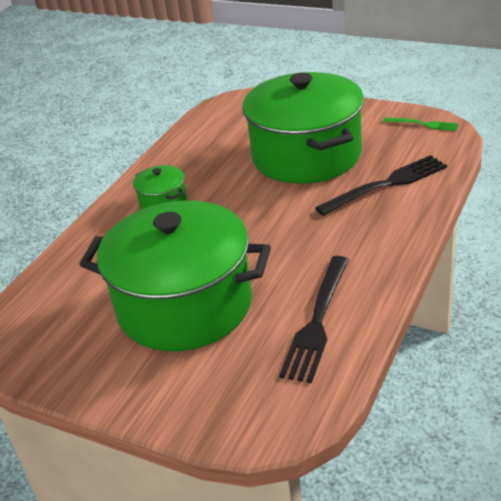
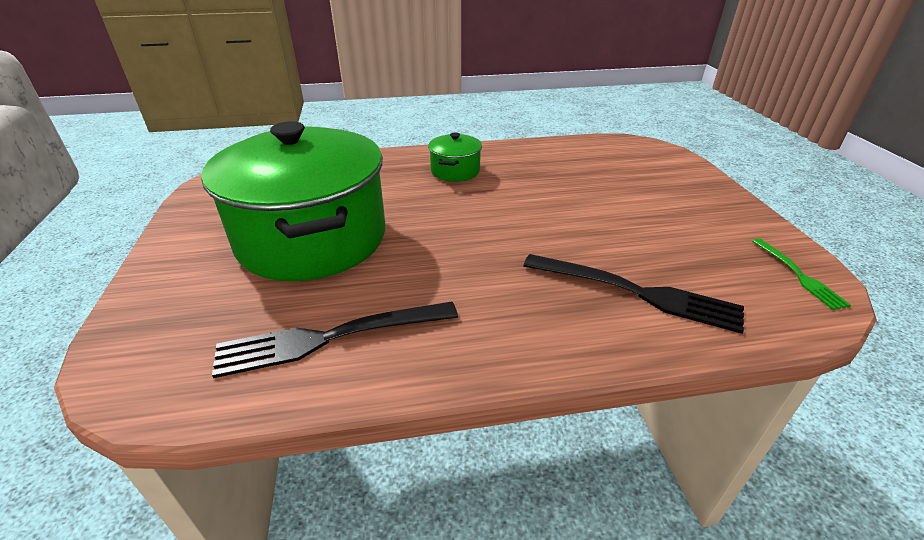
camera: 50 degrees right, 0 degrees up
green pot [242,72,364,184] -> none

